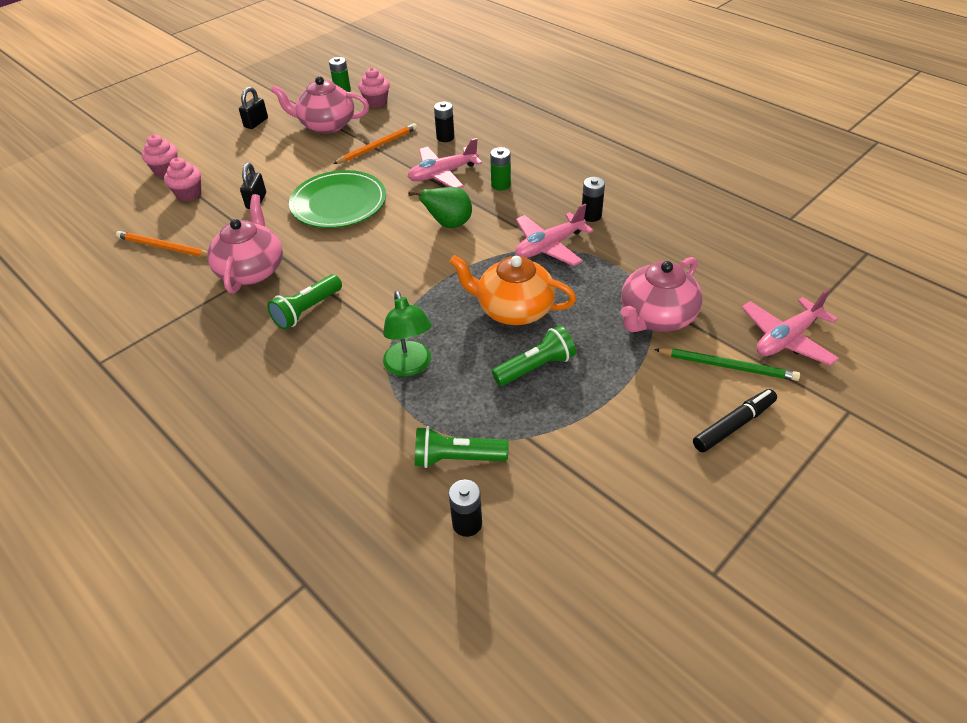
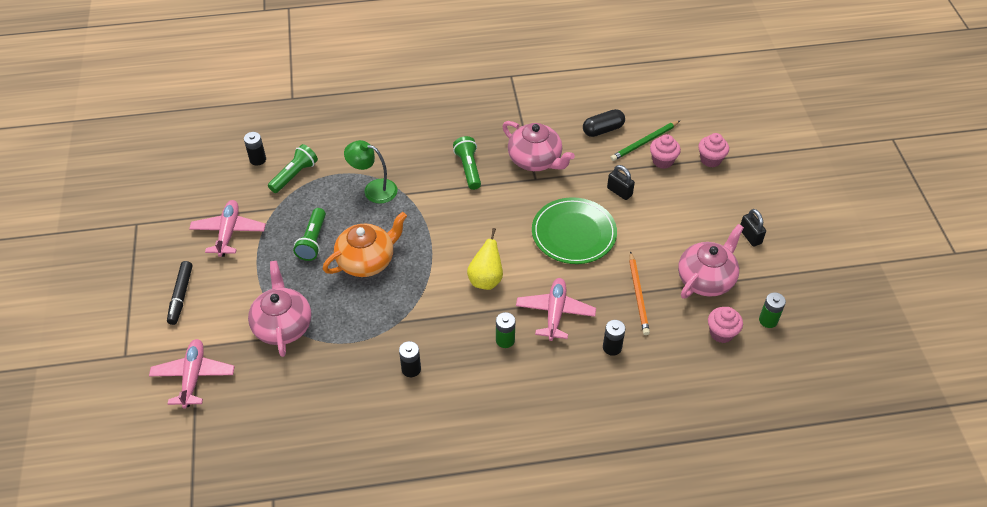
camera: 125 degrees right, 5 degrees up
orange pencil [116,231,208,257] -> black capsule [583,109,625,137]
green pear [408,187,472,228] -> yellow pear [467,228,503,290]
pink plane [515,204,594,266] -> pink plane moved to [189,200,266,257]
green pencil [654,348,800,381] -> green pencil moved to [611,121,680,161]

